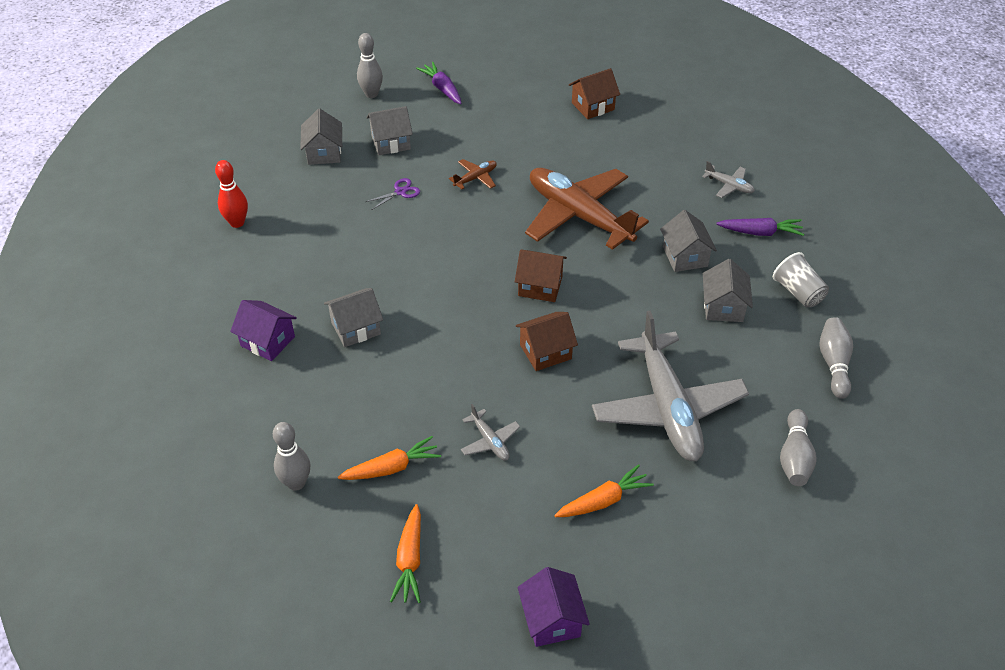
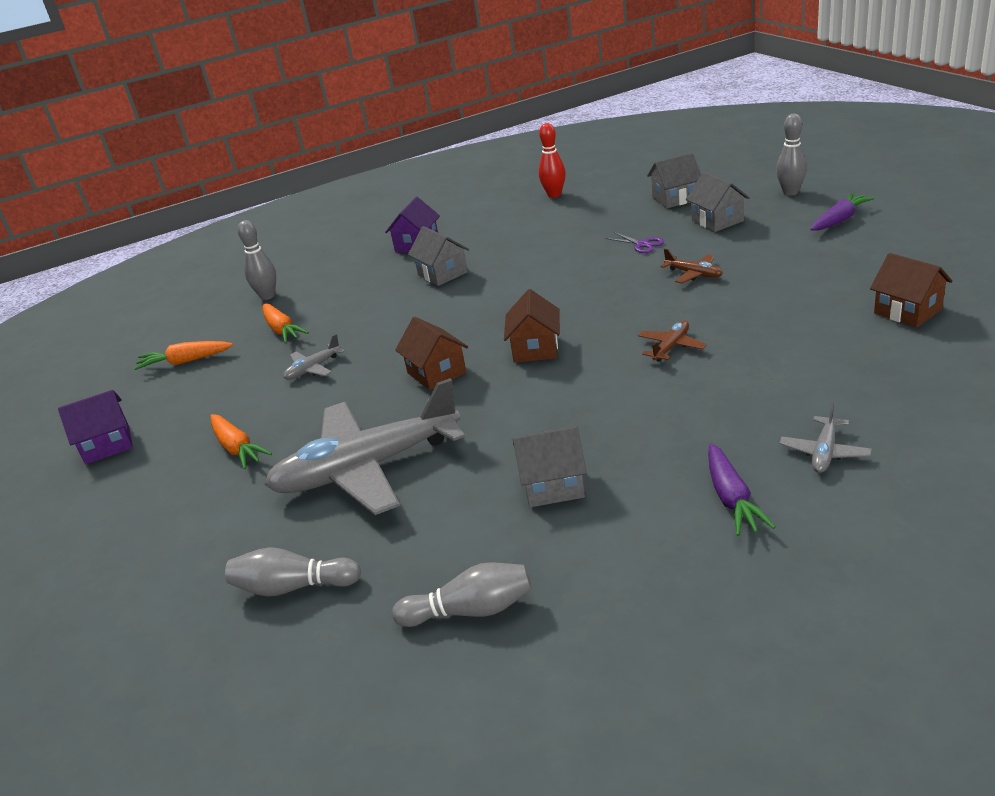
camera: 85 degrees right, 15 degrees down
brown plane [525,168,649,250] -> brown plane [638,320,707,362], size x0.41
grey house [660,210,717,272] -> none
grey cup [773,252,829,308] -> none

